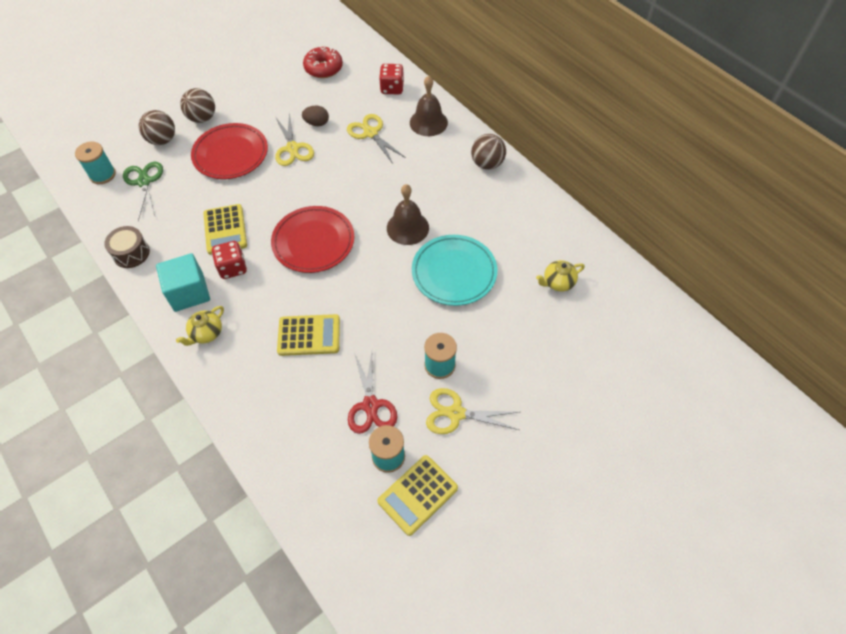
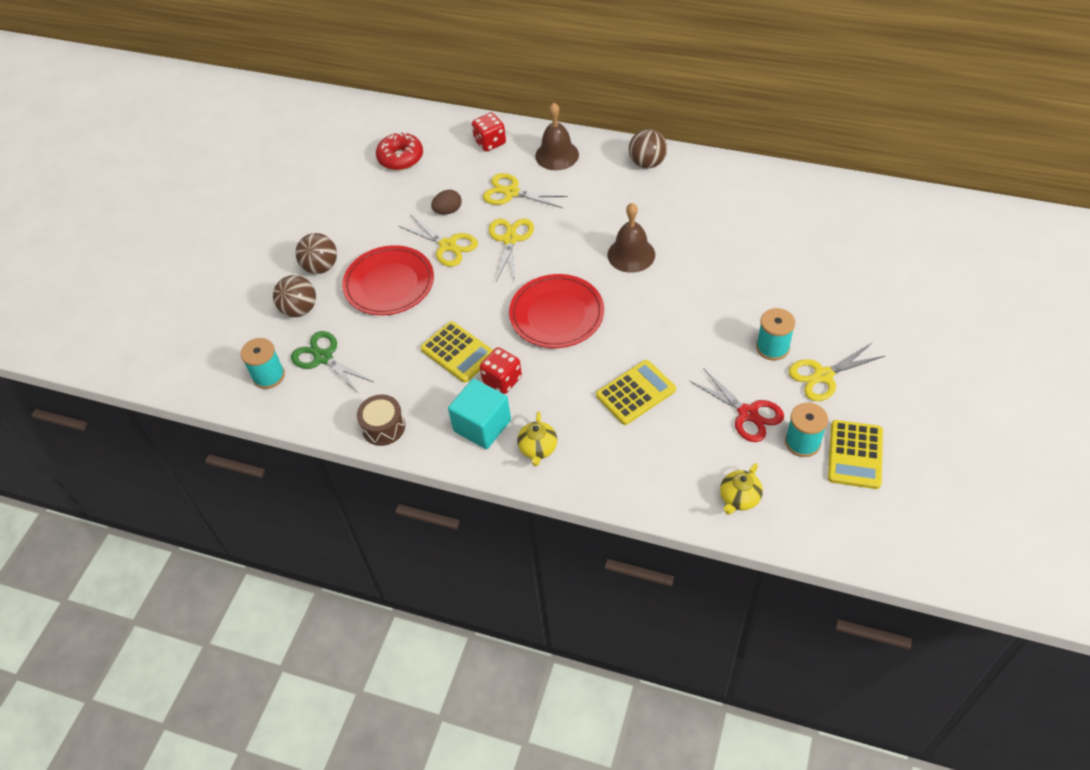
camera: 30 degrees left, 5 degrees down
turquoise plate [412,235,497,306] -> none
yellow teapot [536,260,585,292] -> yellow teapot moved to [720,463,763,515]
none -> yellow scissors [489,219,534,282]

